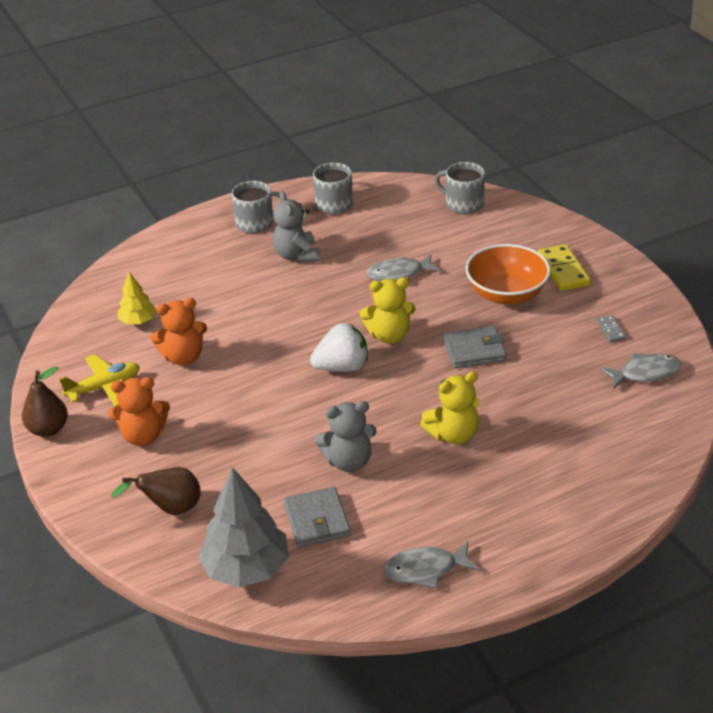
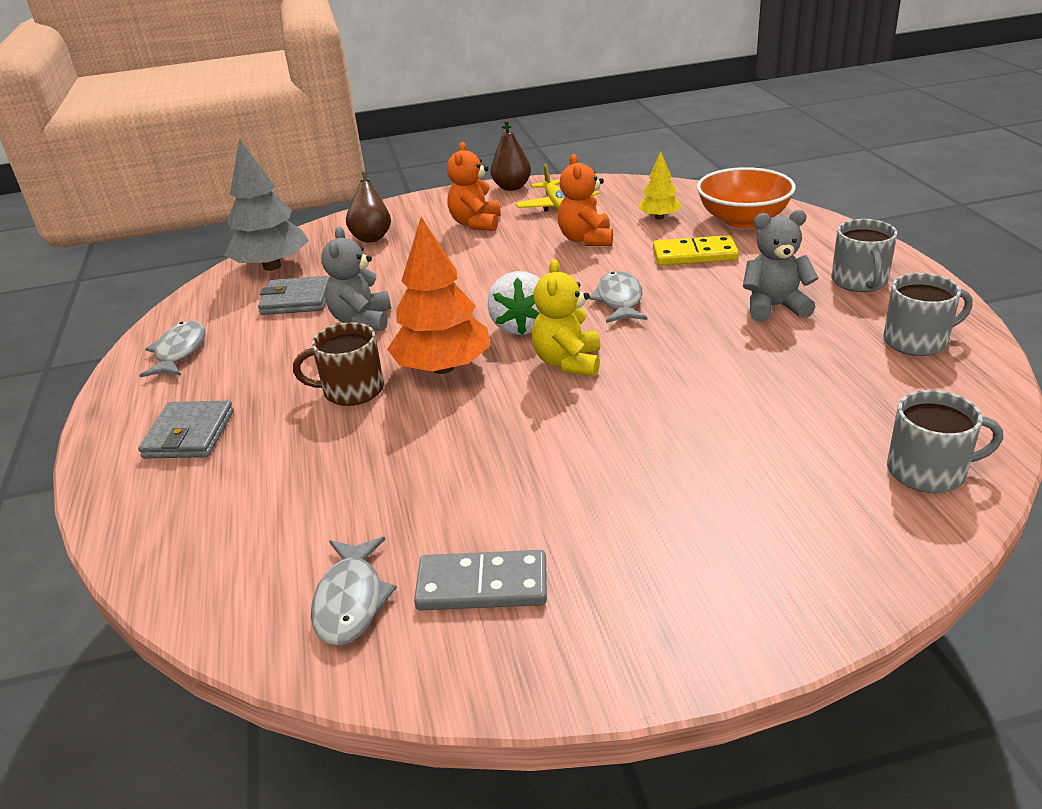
camera: 105 degrees right, 5 degrees down
grey fish [367,254,440,281] -> grey fish moved to [589,271,647,323]
yellow teddy bear [420,371,479,444] -> brown mug [293,322,384,406]
grey mug [435,162,485,214] -> grey mug turned 45 degrees clockwise [887,390,1003,493]
grey wallet [443,326,507,368] -> grey wallet moved to [138,400,234,458]
orange bowl [466,244,551,304] -> orange bowl moved to [697,167,796,228]
yellow domino [538,244,591,291] -> yellow domino moved to [653,235,739,266]
grey domino [597,315,626,343] -> grey domino [414,550,547,610], size x1.90
none -> orange tree [387,217,490,374]

